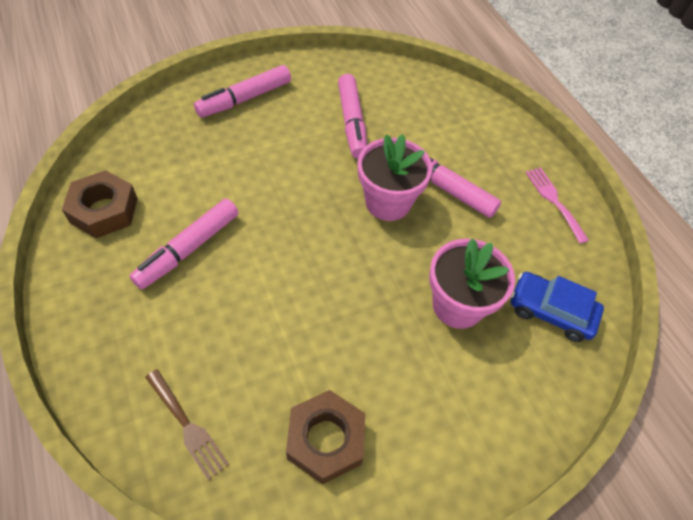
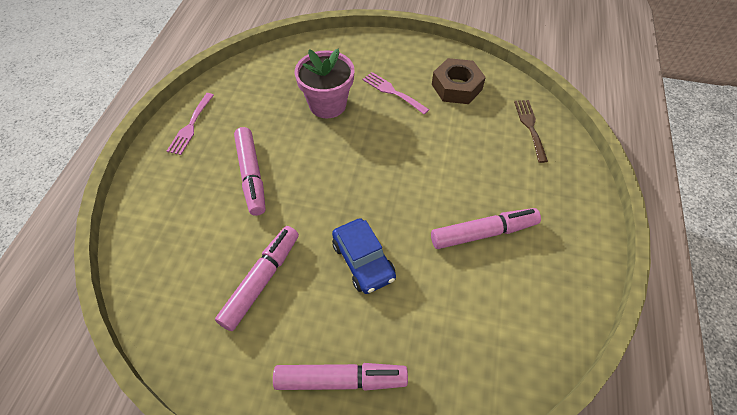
camera: 140 degrees left, 0 degrees up
brown nut [62,170,138,238] -> none
pink flower pot [358,134,433,221] -> none
blue car [511,272,604,342] -> blue car moved to [332,218,396,294]
none -> pink fork [363,72,430,114]

